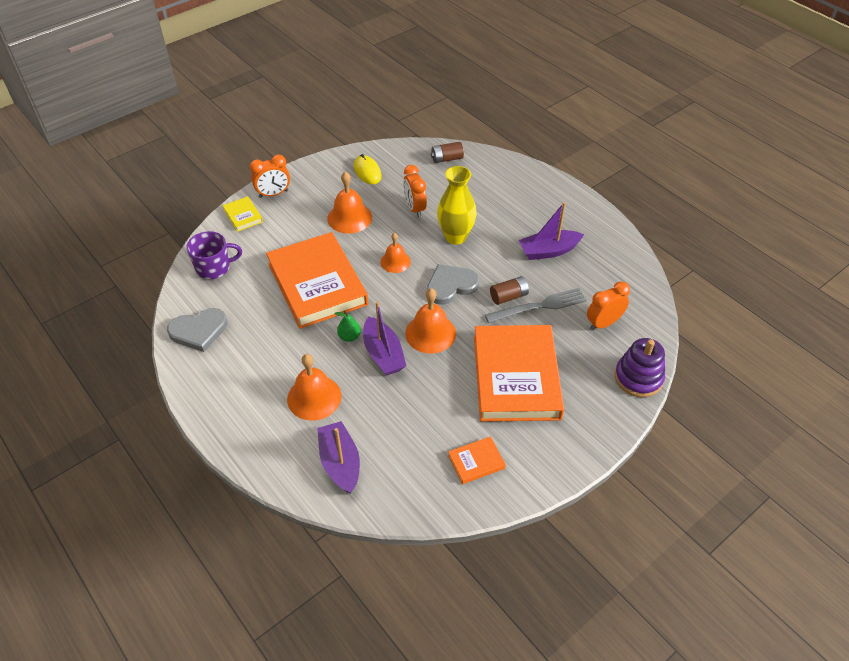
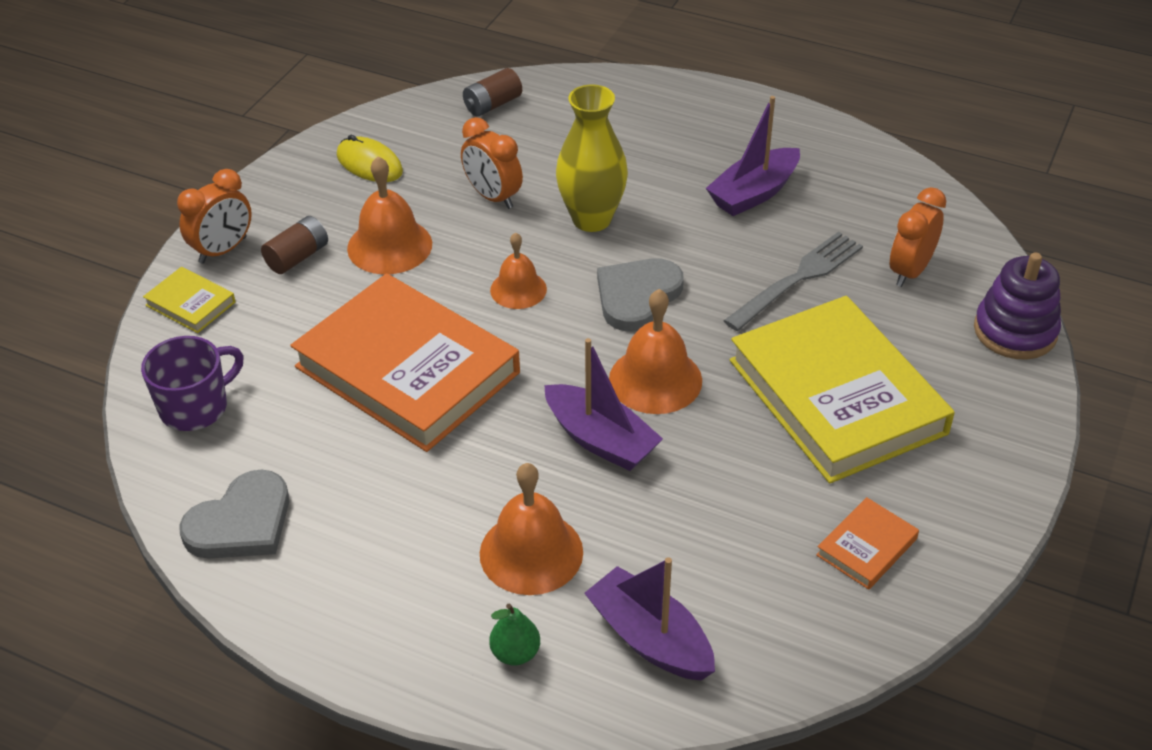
camera: 25 degrees left, 5 degrees down
green pear [335,311,361,342] -> green pear moved to [489,604,540,666]
orange book [474,325,564,422] -> yellow book [730,296,955,483]
brown battery [490,276,529,305] -> brown battery moved to [261,216,328,274]

